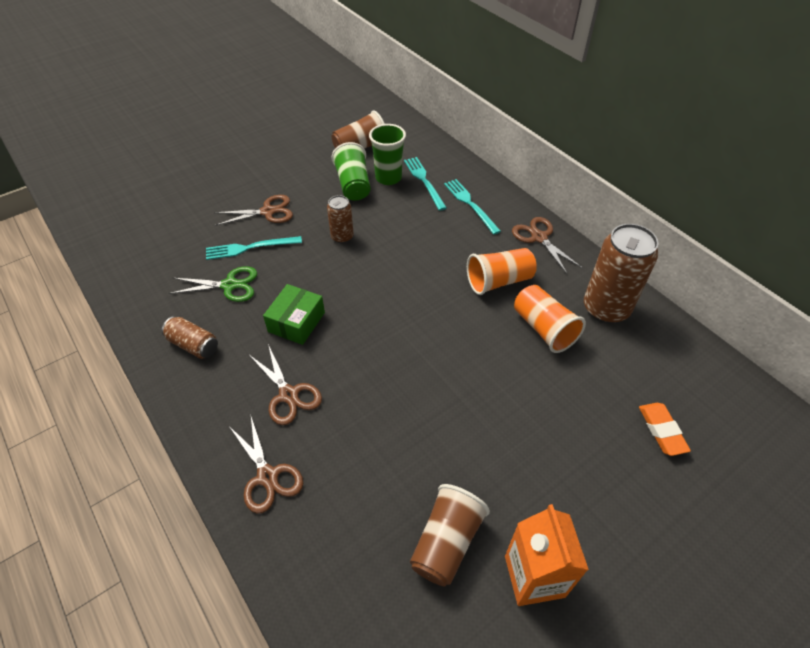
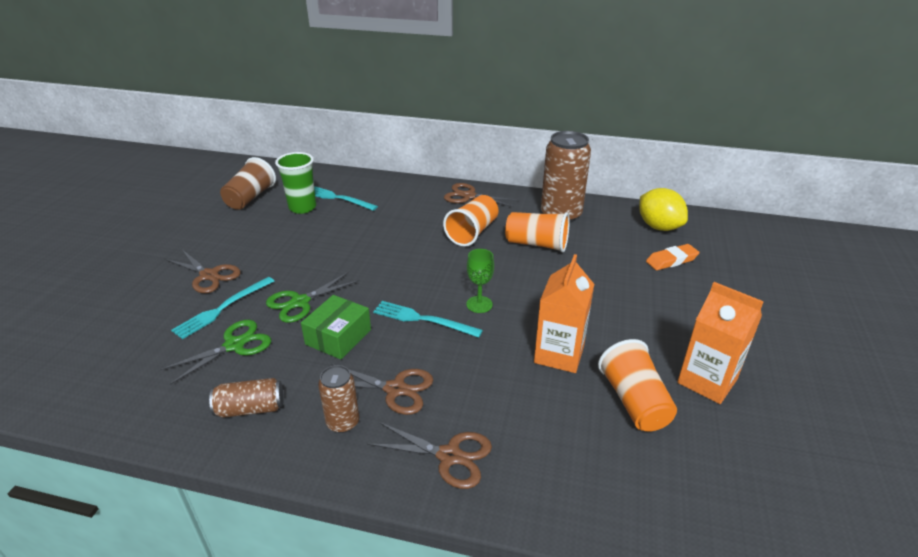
camera: 40 degrees left, 15 degrees down
brown scissors [214,195,293,226] -> brown scissors turned 90 degrees clockwise [165,250,241,293]
green box [263,284,325,345] -> green box turned 45 degrees clockwise [301,295,371,359]
brown can [327,195,354,243] -> brown can moved to [318,365,359,433]
green cup [331,142,371,200] -> none
brown cup [410,484,490,586] -> orange cup [598,339,677,432]
turquoise fork [444,179,501,235] -> turquoise fork moved to [373,301,483,338]
orange eraser [639,403,691,456] -> orange eraser turned 60 degrees counterclockwise [646,244,700,270]
none -> green scissors [266,272,360,323]
none -> green goblet [467,249,494,313]
none -> orange carton [534,254,594,373]
none -> yellow lemon [639,188,688,231]

